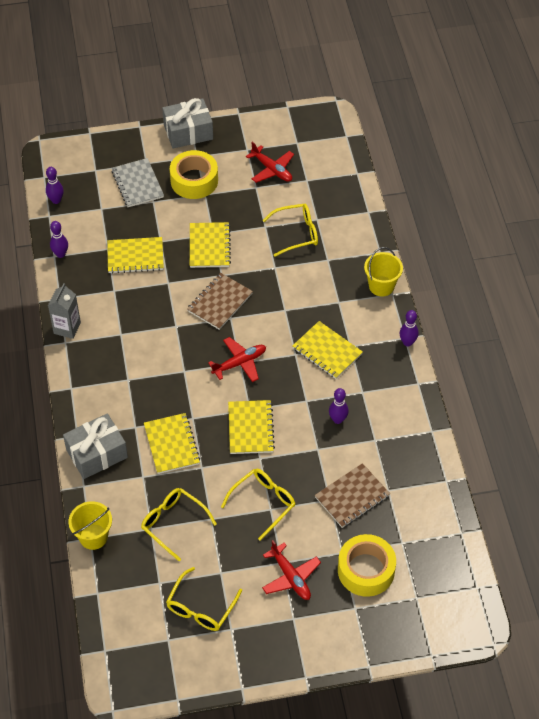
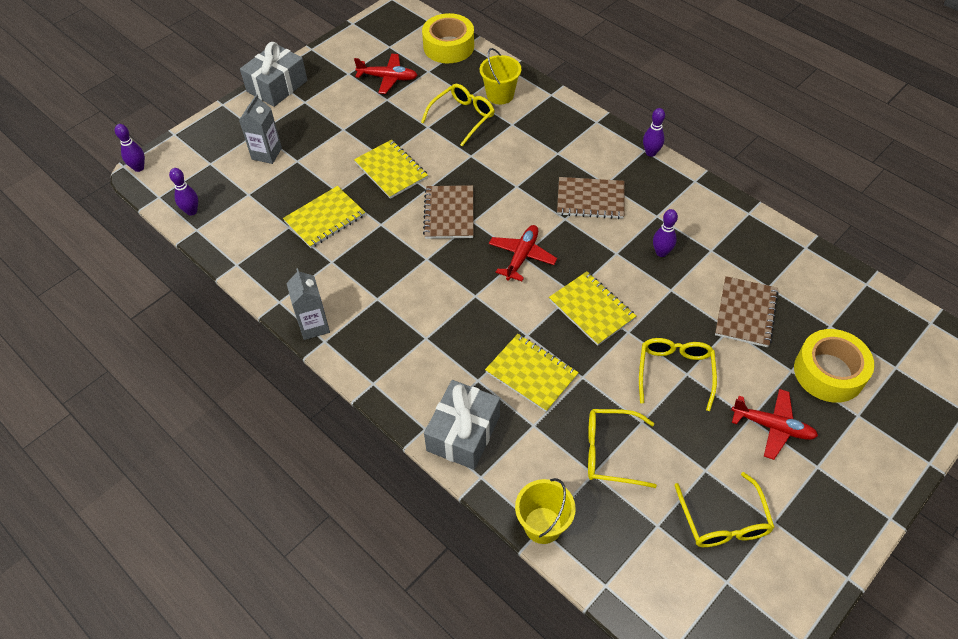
camera: 35 degrees left, 0 degrees up
purple bowling pin [50,221,68,258] -> purple bowling pin moved to [115,124,145,172]
grey notebook [112,158,164,207] -> grey carton [239,94,282,164]
yellow tape [170,150,218,199] -> yellow tape moved to [422,13,474,63]
yellow notebook [292,321,363,379] -> brown notebook [557,177,624,219]
yellow bucket [364,247,403,296] -> yellow bucket moved to [480,48,521,105]

